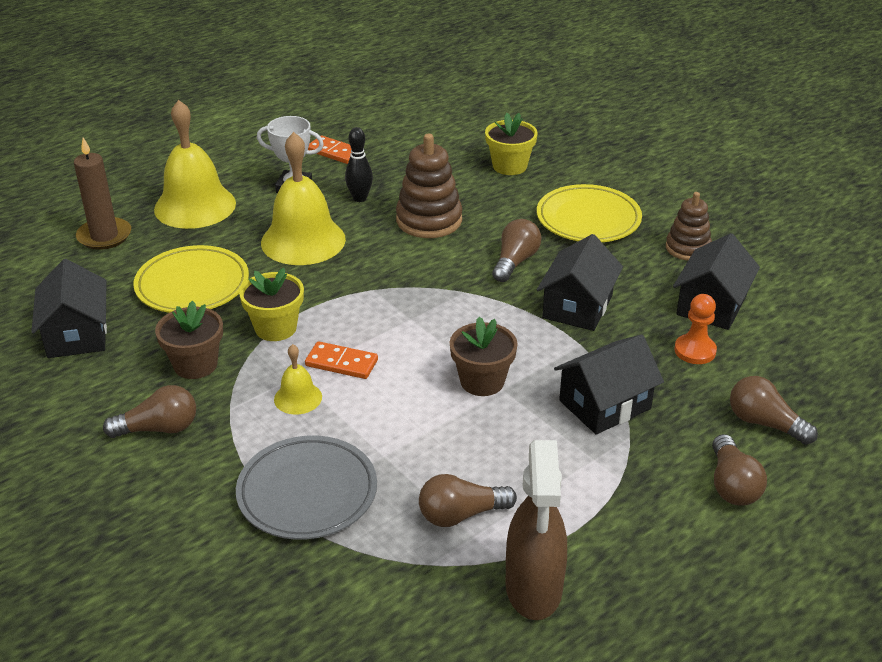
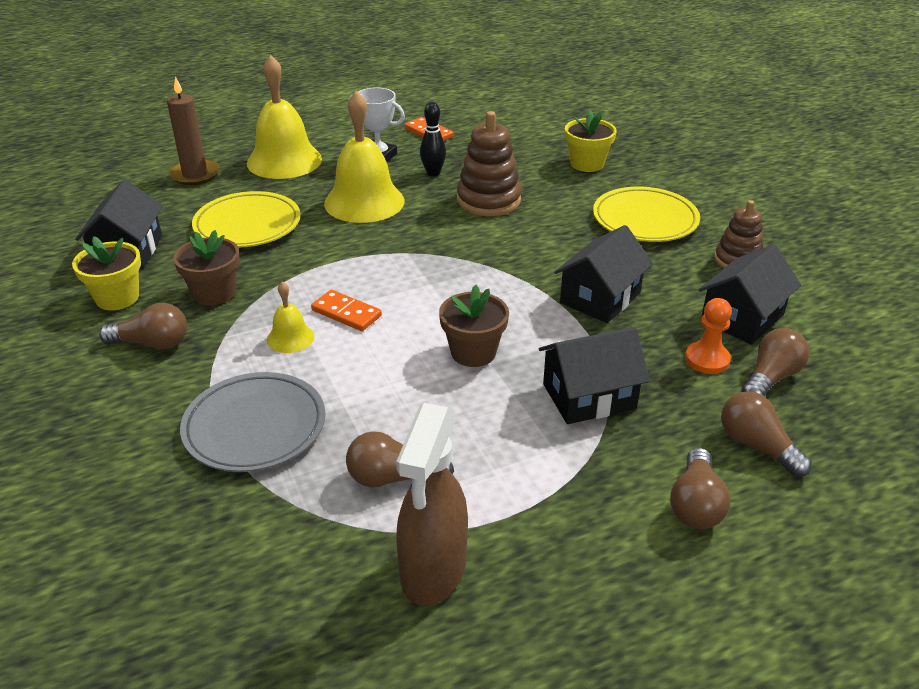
camera: 15 degrees right, 0 degrees up
yellow flower pot [239,268,304,341] -> yellow flower pot moved to [72,236,141,310]
brown light bulb [492,219,541,282] -> brown light bulb moved to [742,328,809,396]

